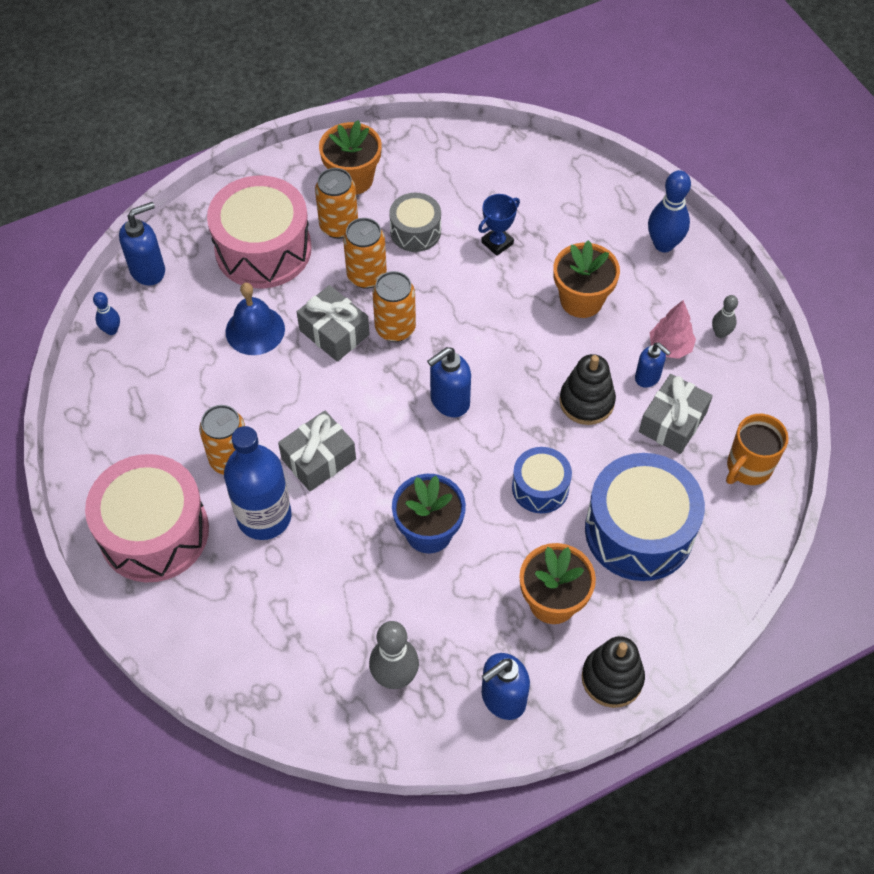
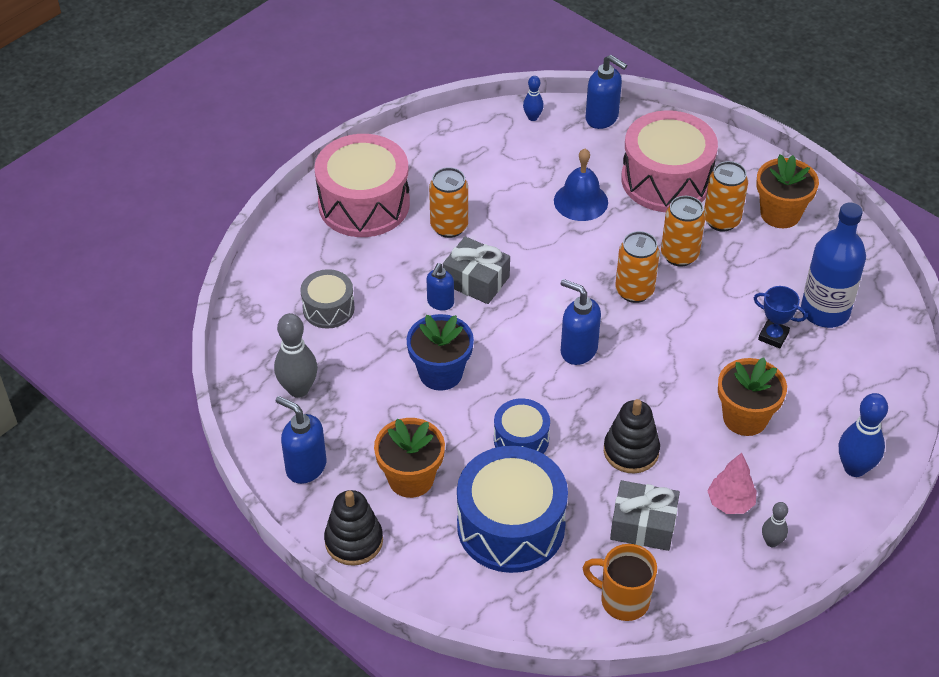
camera: 70 degrees right, 10 degrees down
blue bottle [224,426,292,540] -> blue bottle moved to [801,202,866,328]
grey gift [297,285,370,362] -> none
grey drum [389,193,441,252] -> grey drum moved to [300,269,355,329]
blue soap dispenser [635,342,671,388] -> blue soap dispenser moved to [427,263,454,310]

